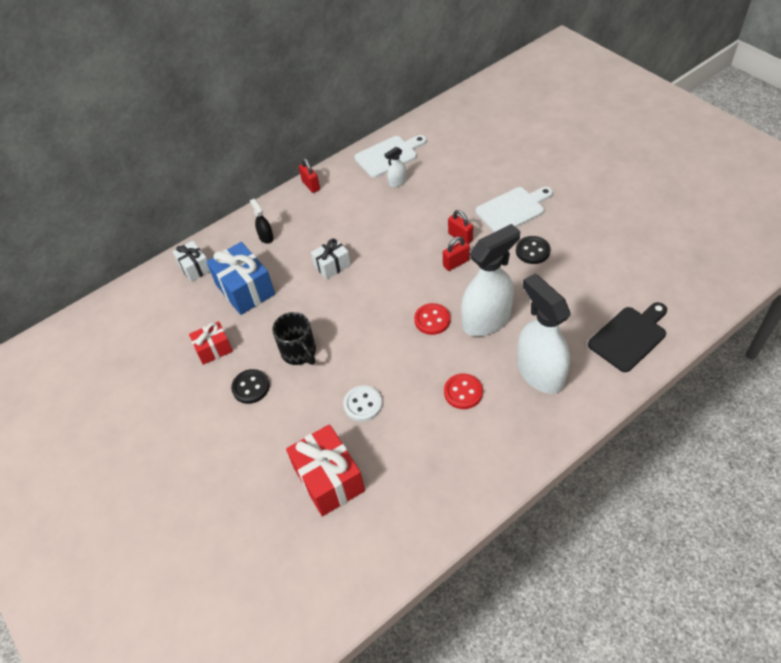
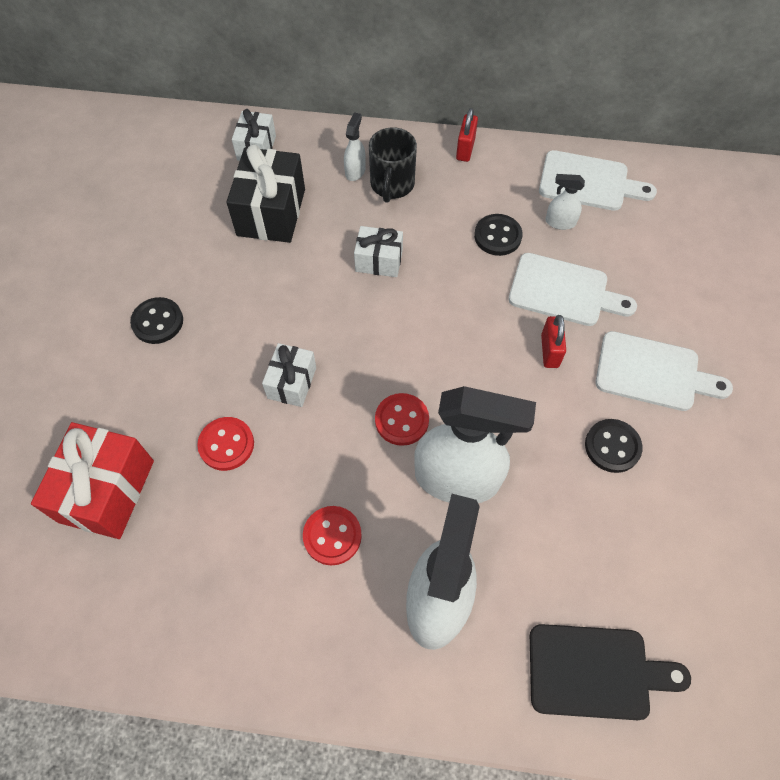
camera: 40 degrees right, 10 degrees up
red gift [189,321,233,365] -> none
blue gift [206,242,275,315] -> black gift [226,144,305,243]
black spray bottle [250,199,274,244] -> white spray bottle [344,112,366,181]
black mug [272,312,316,365] -> black mug moved to [369,127,417,203]
white button [343,385,382,422] -> red button [197,417,254,471]
red padlock [443,236,470,271] -> none
none -> white gift [262,343,316,407]
none -> black button [474,214,523,256]
none -> white cutting board [508,253,637,326]

